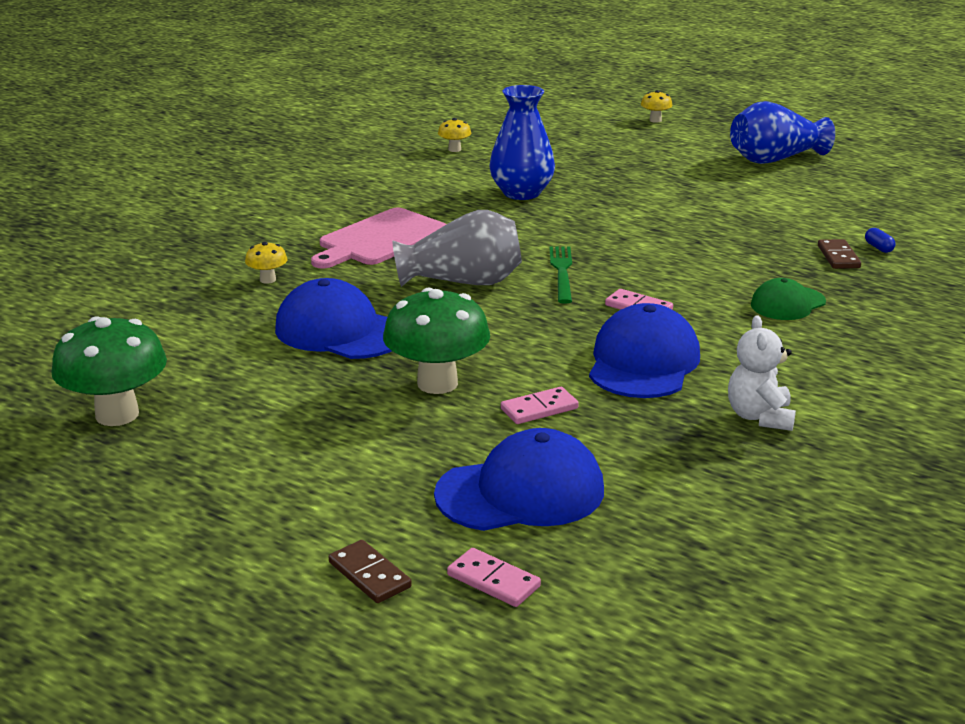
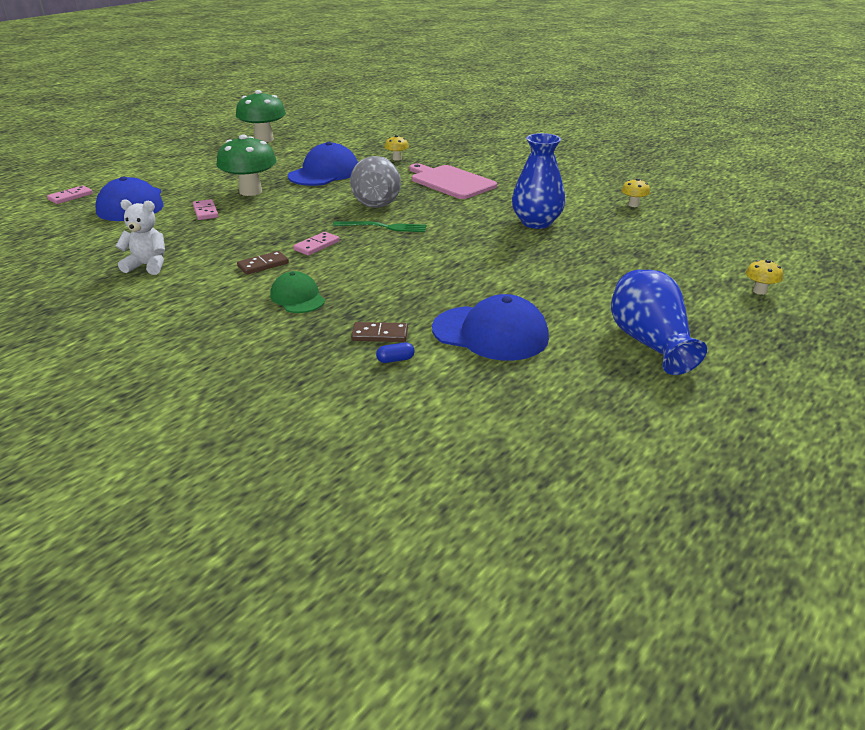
camera: 95 degrees right, 5 degrees up
brown domino [329,540,412,603] -> brown domino moved to [237,251,289,275]
blue cap [589,303,700,398] -> blue cap moved to [432,294,549,361]

